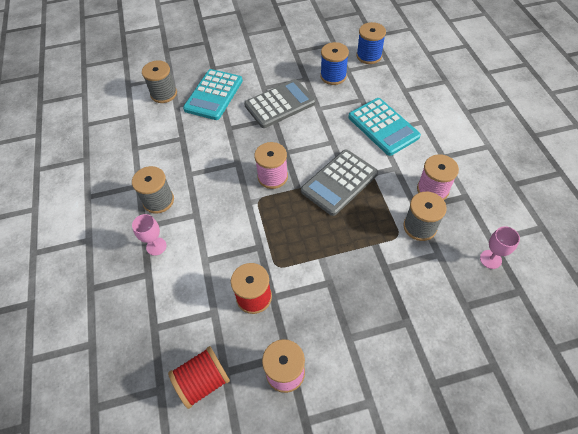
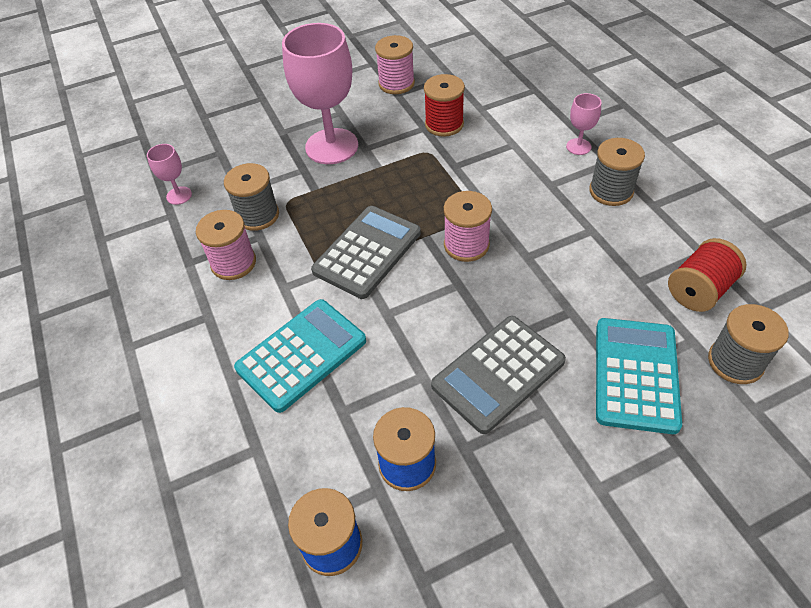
camera: 170 degrees right, 5 degrees down
red spool [168,346,230,409] -> red spool moved to [668,238,747,312]
turquoise calculator [349,98,421,156] -> turquoise calculator turned 90 degrees clockwise [234,299,366,413]
none -> pink goblet [282,23,358,164]

